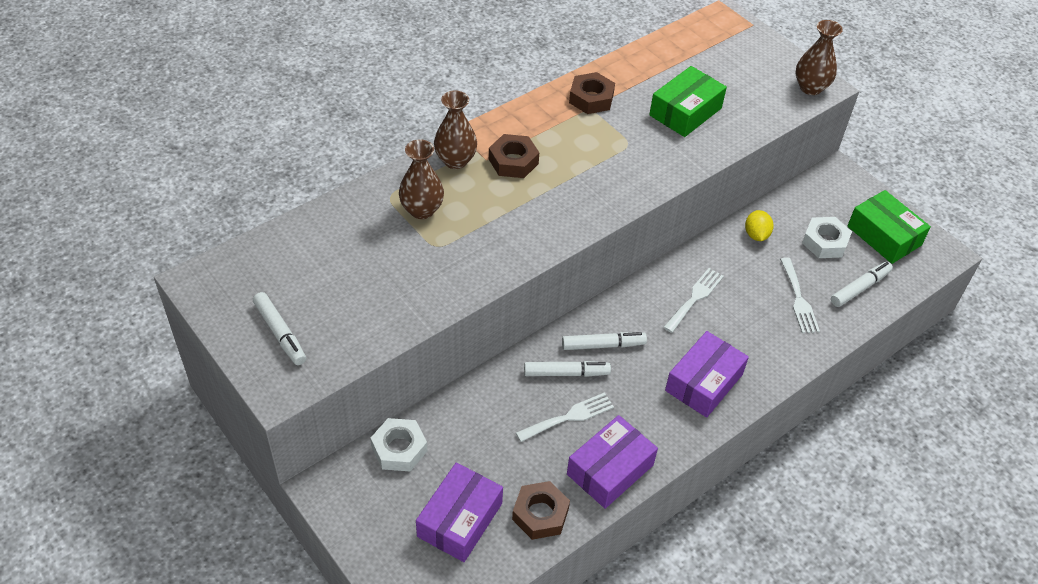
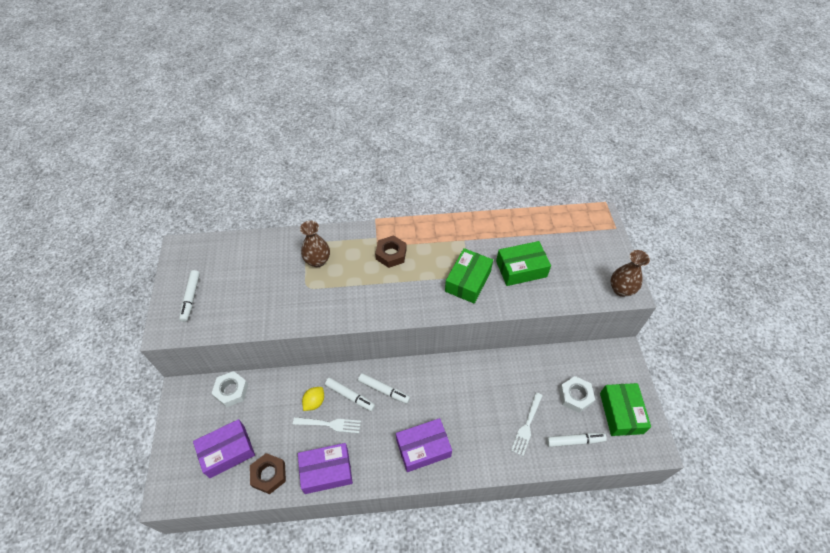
camera: 35 degrees right, 5 degrees up
brown vase [434,90,477,169] -> none
brown nut [569,72,615,114] -> none
white fork [663,268,724,333] -> none
yellow lemon [745,210,774,241] -> yellow lemon moved to [302,387,324,411]
none -> green box [445,248,493,303]

